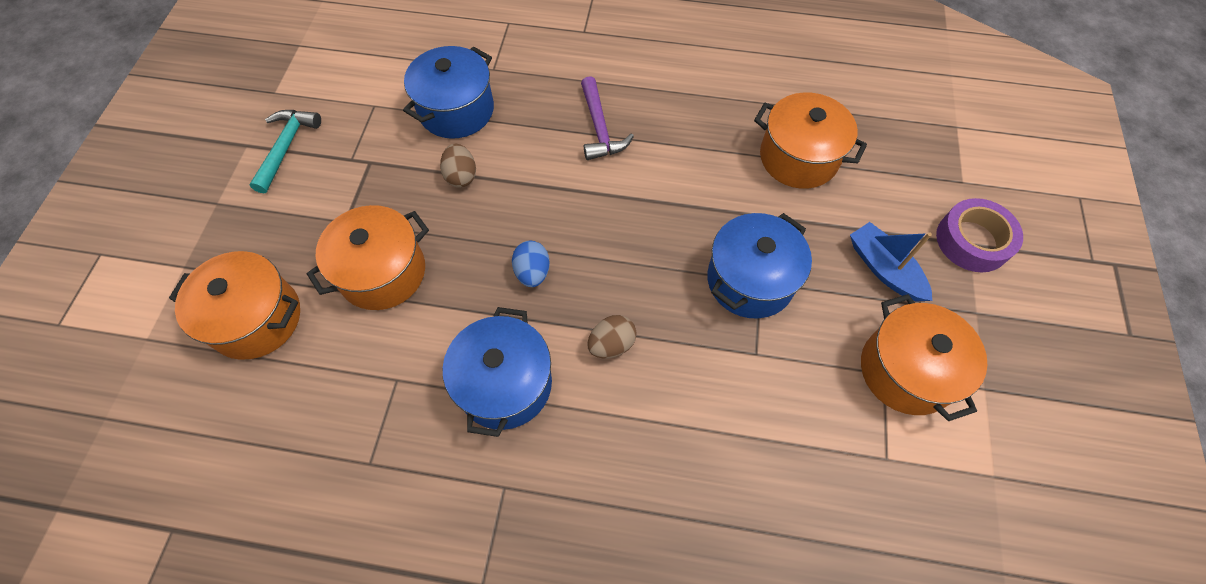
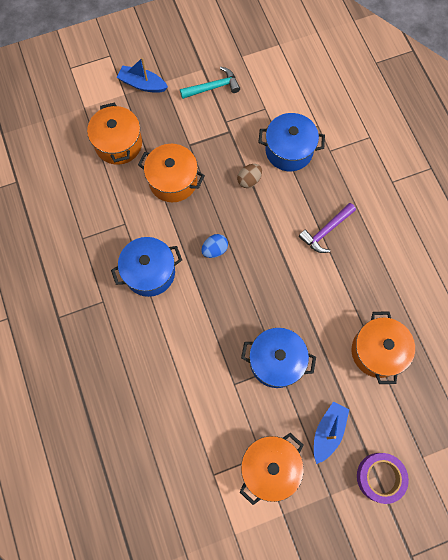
camera: 60 degrees right, 10 degrees up
brown egg [587,315,637,358] -> none
none -> blue boat [117,57,168,93]

